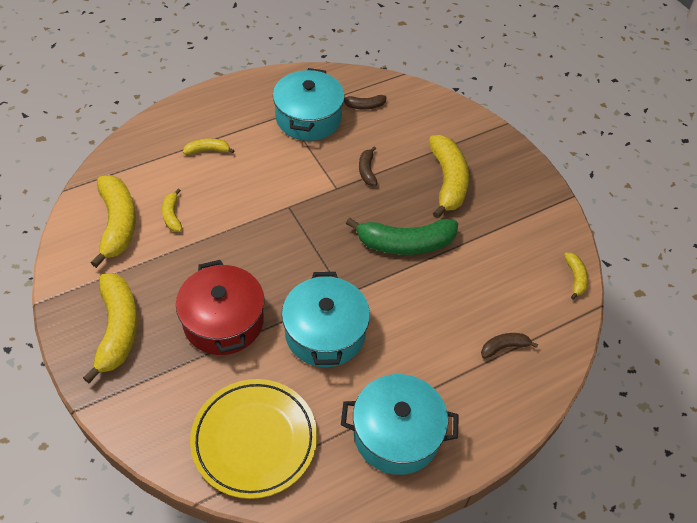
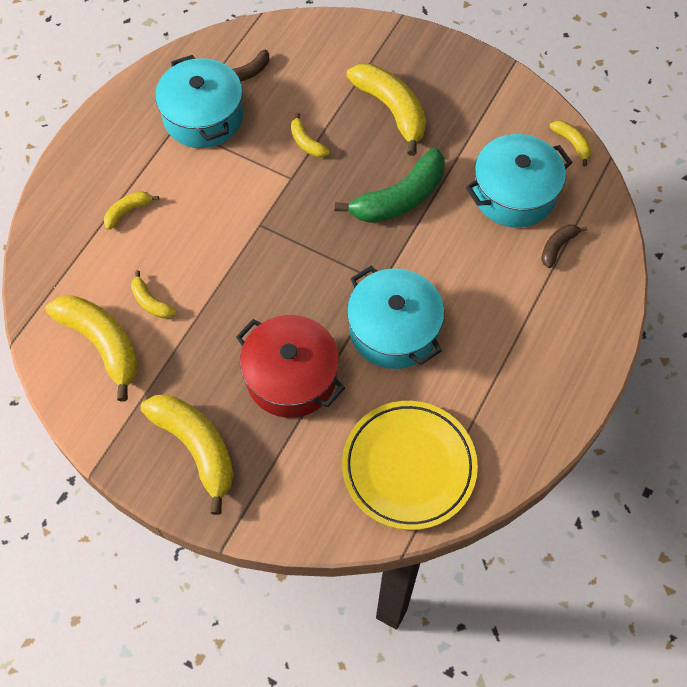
camera: 30 degrees left, 10 degrees up
turquoise pot [341,374,459,475] -> turquoise pot moved to [465,134,573,228]
brown banana [359,146,378,186] -> yellow banana [291,113,330,157]

